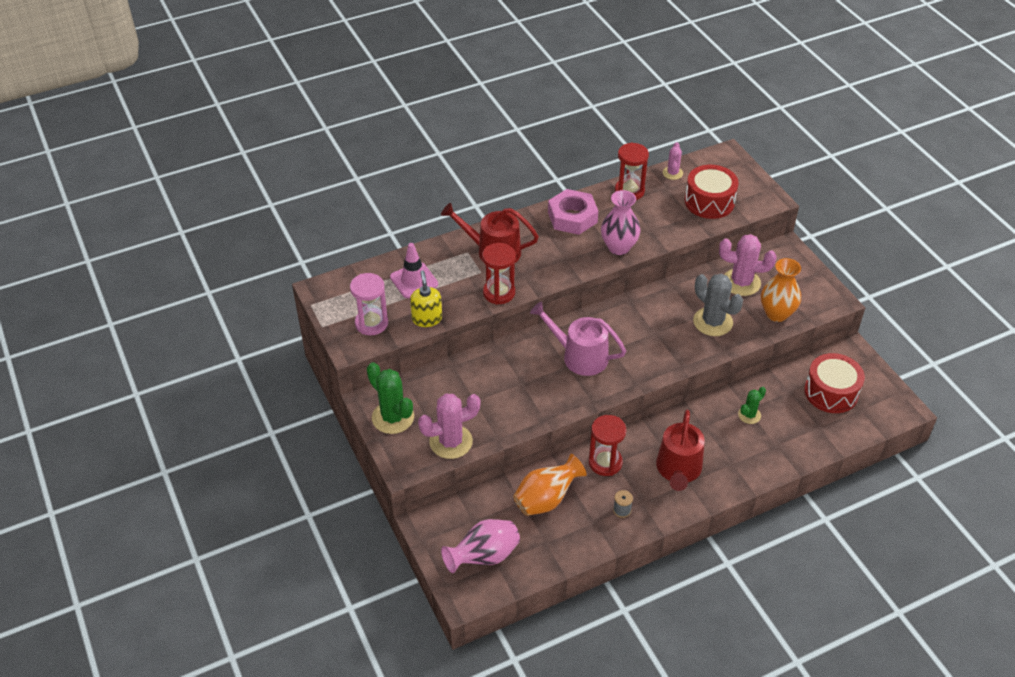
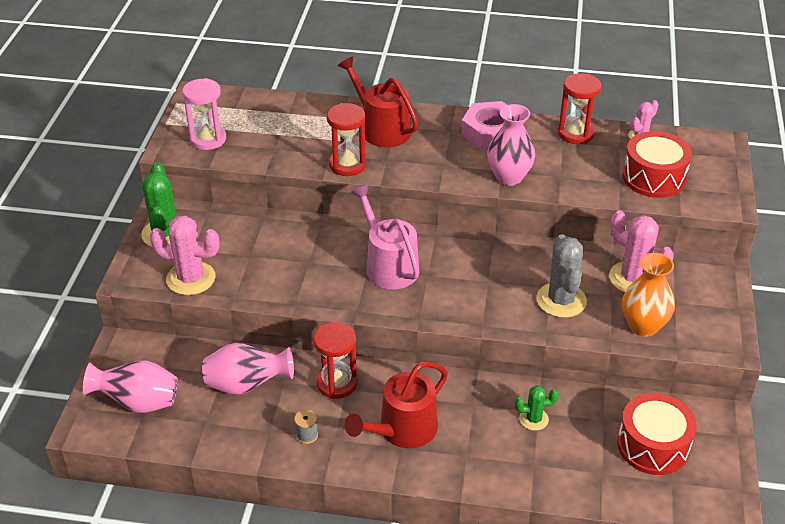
camera: 35 degrees right, 5 degrees down
pink traffic cone [390,243,438,298] -> none
yellow soap dispenser [410,270,442,327] -> none
orange vase [513,454,587,516] -> pink vase [202,343,294,395]

